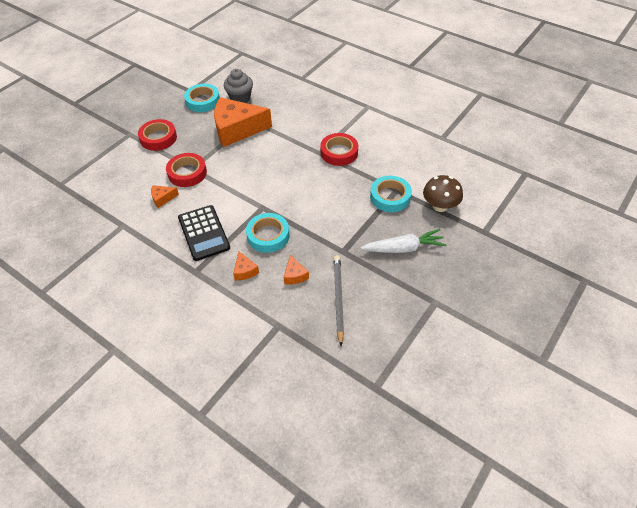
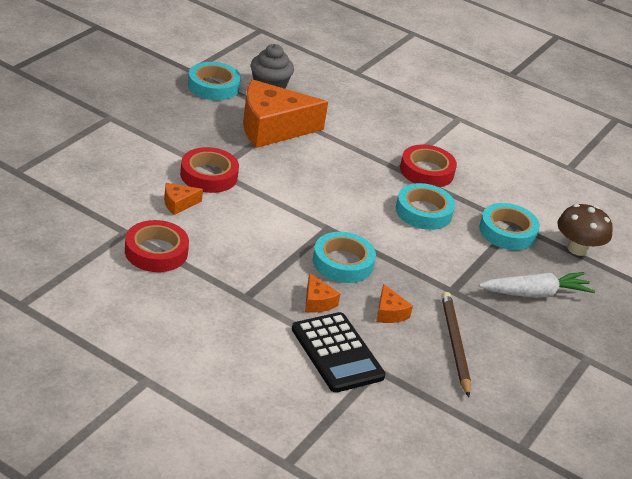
camera: 10 degrees left, 15 degrees down
red tape [138,119,177,151] -> red tape moved to [125,220,189,272]
black calculator [178,205,230,261] -> black calculator moved to [292,312,386,393]
grey pencil [334,255,344,346] -> brown pencil [442,292,471,397]
none -> turquoise tape [396,183,455,230]

